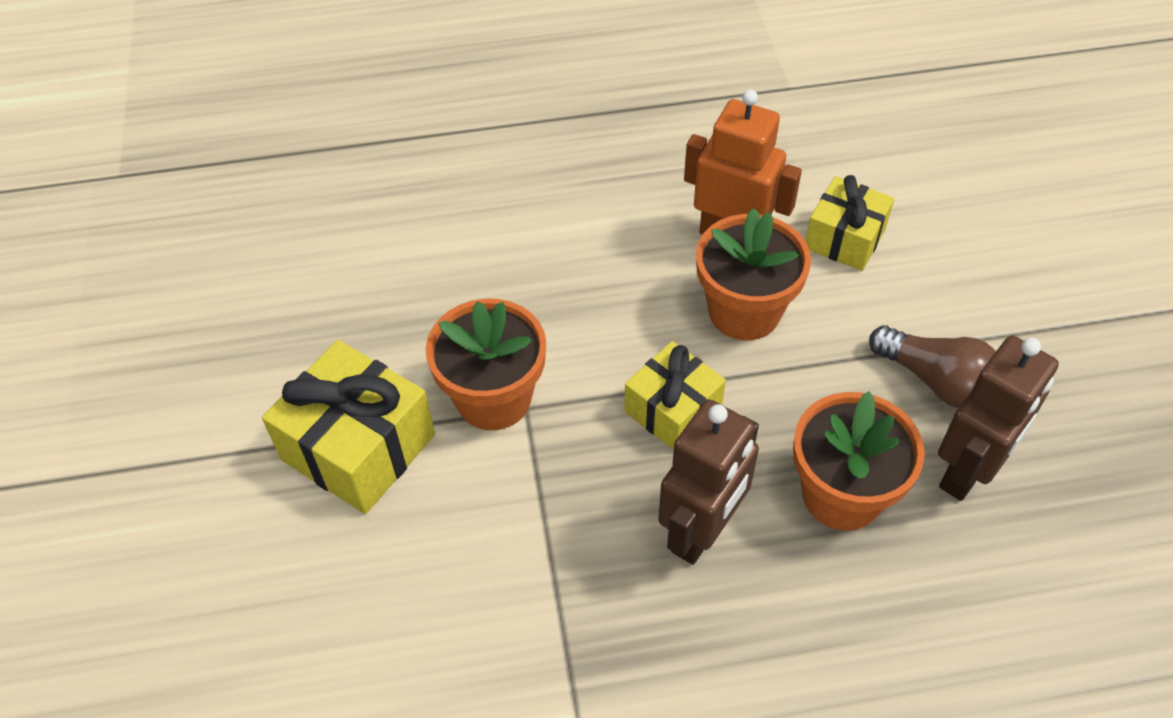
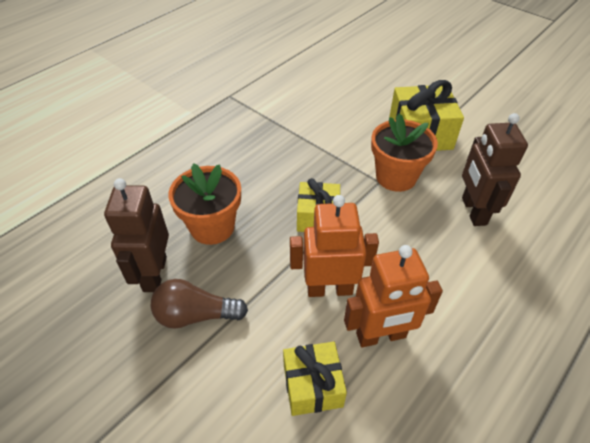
camera: 140 degrees right, 5 degrees down
brown robot [658,399,759,565] -> brown robot moved to [462,113,528,226]
orange flower pot [696,208,811,340] -> orange robot [290,195,379,297]

